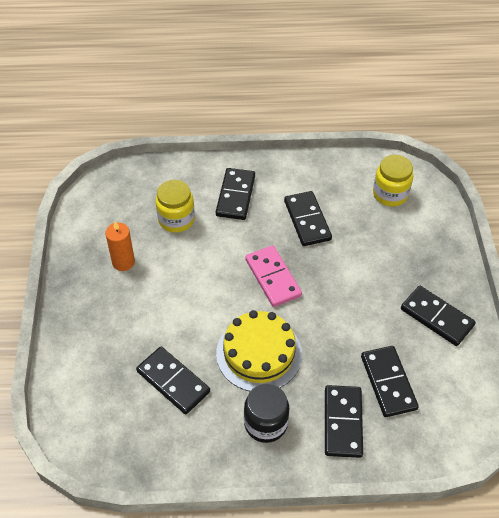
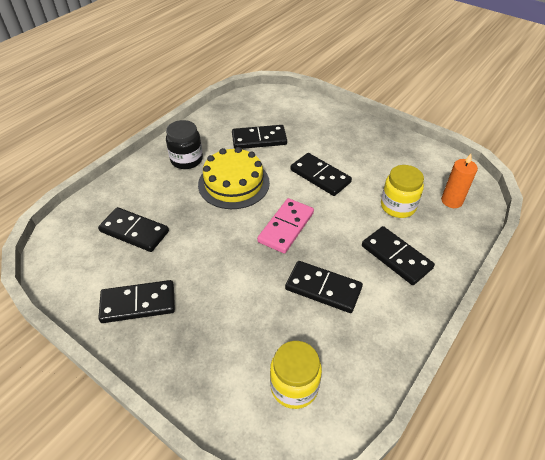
camera: 130 degrees right, 5 degrees down
orange candle [105,221,135,271] -> orange candle moved to [441,154,478,208]
pink domino [245,245,302,307] -> pink domino turned 75 degrees counterclockwise [257,198,314,254]
black domino [325,385,363,458] -> black domino moved to [290,153,352,196]

